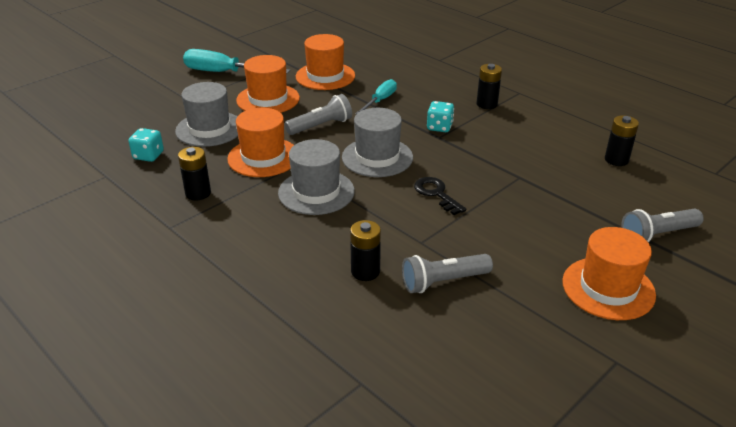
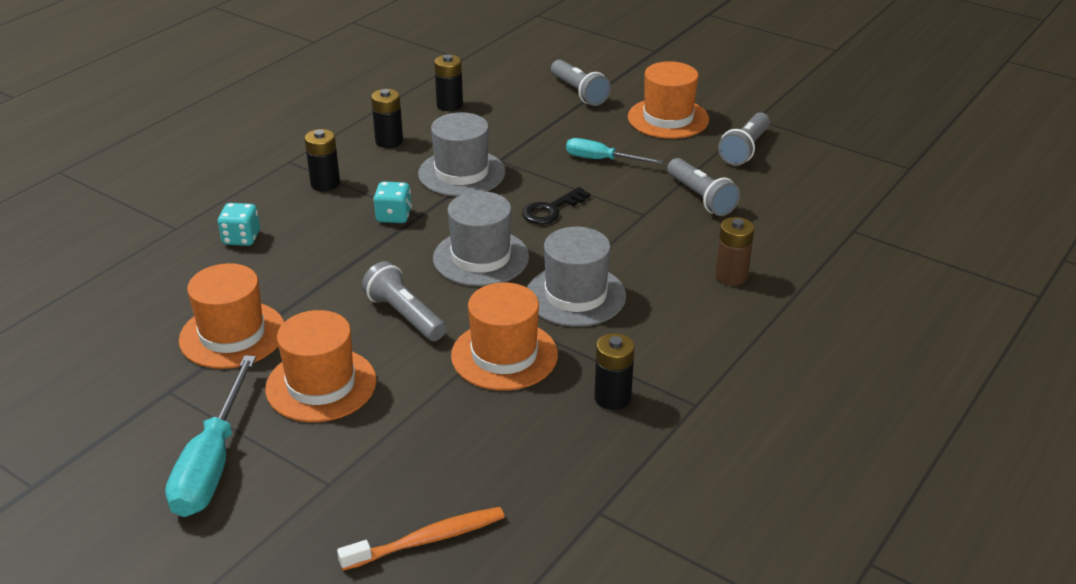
camera: 100 degrees left, 0 degrees up
turquoise dice [128,128,164,162] -> turquoise dice moved to [218,203,260,246]
grey hat [175,82,238,147] -> grey hat moved to [418,112,505,197]
black battery [350,220,381,281] -> black battery moved to [371,89,403,148]
turquoise screwdriver [355,79,397,114] -> turquoise screwdriver moved to [566,138,663,164]
none -> orange toothbrush [337,507,504,571]
none -> brown battery [715,217,754,286]
none -> grey flashlight [718,112,770,165]

